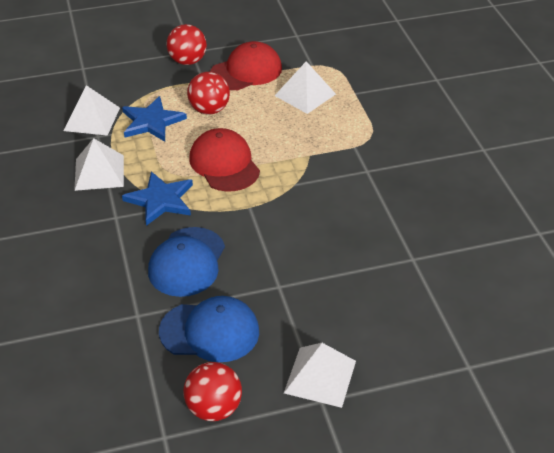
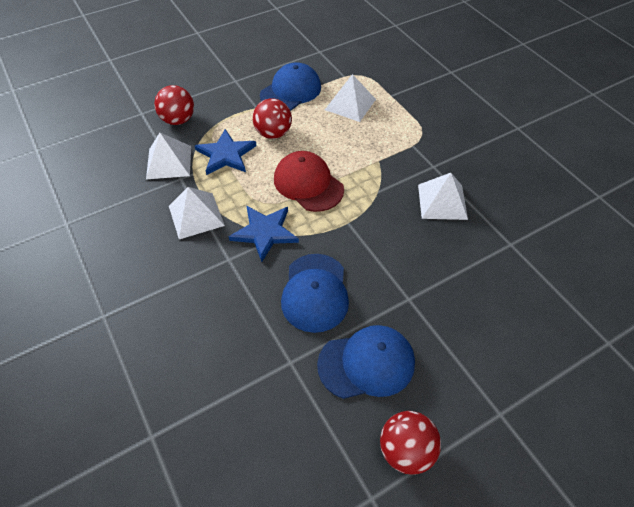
camera: 15 degrees left, 10 degrees up
red ball [166,24,207,65] -> red ball moved to [154,85,194,125]
red cap [210,41,282,90] -> blue cap [260,62,321,111]
white pyramid [284,343,356,408] -> white pyramid moved to [418,173,468,220]

